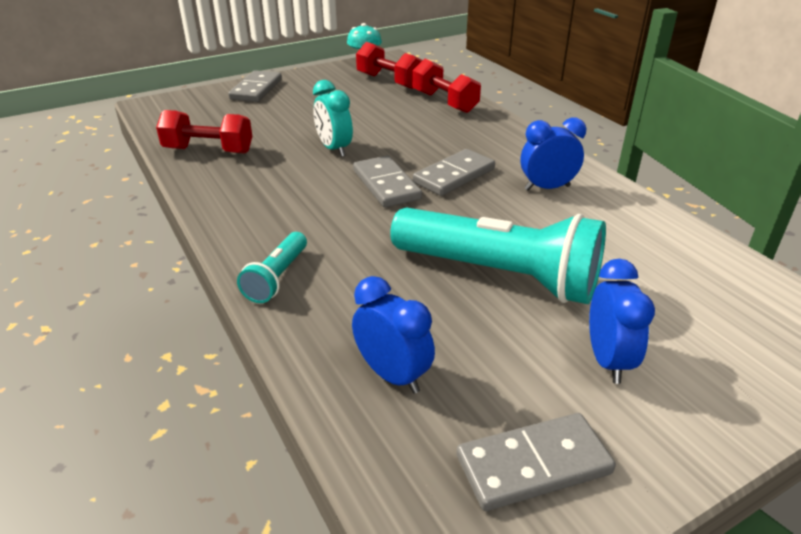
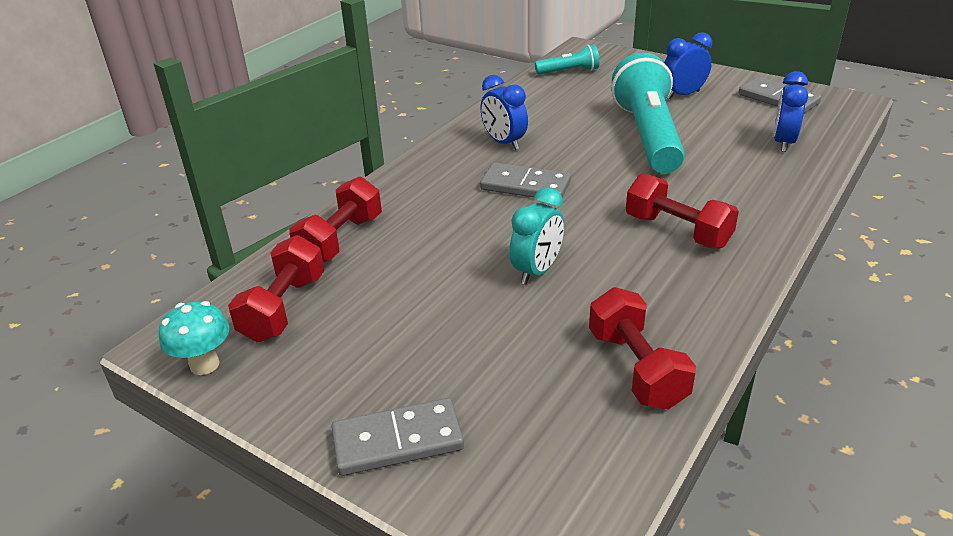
camera: 115 degrees left, 0 degrees up
turquoise flashlight [237,232,307,303] -> turquoise flashlight moved to [535,45,599,75]
grey domino [353,156,422,207] -> none
none -> red dumbbell [626,173,739,249]

